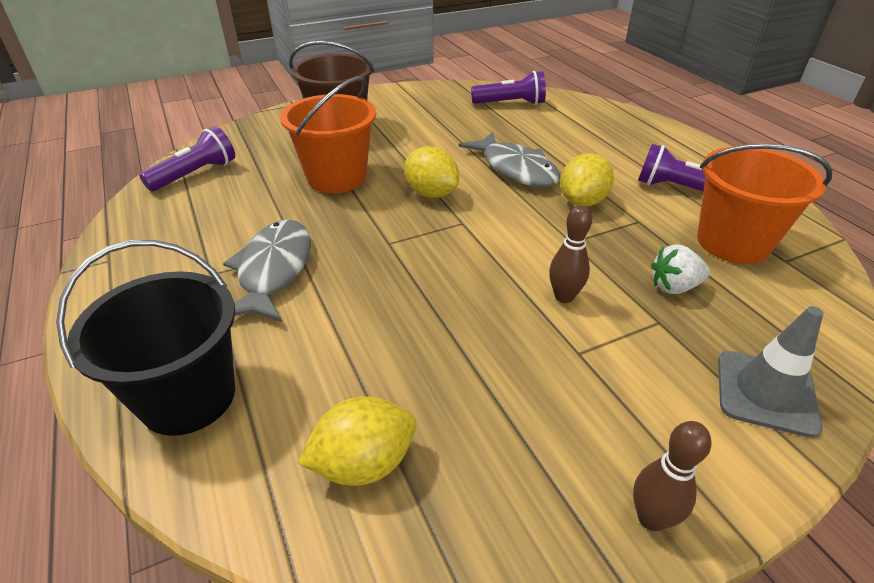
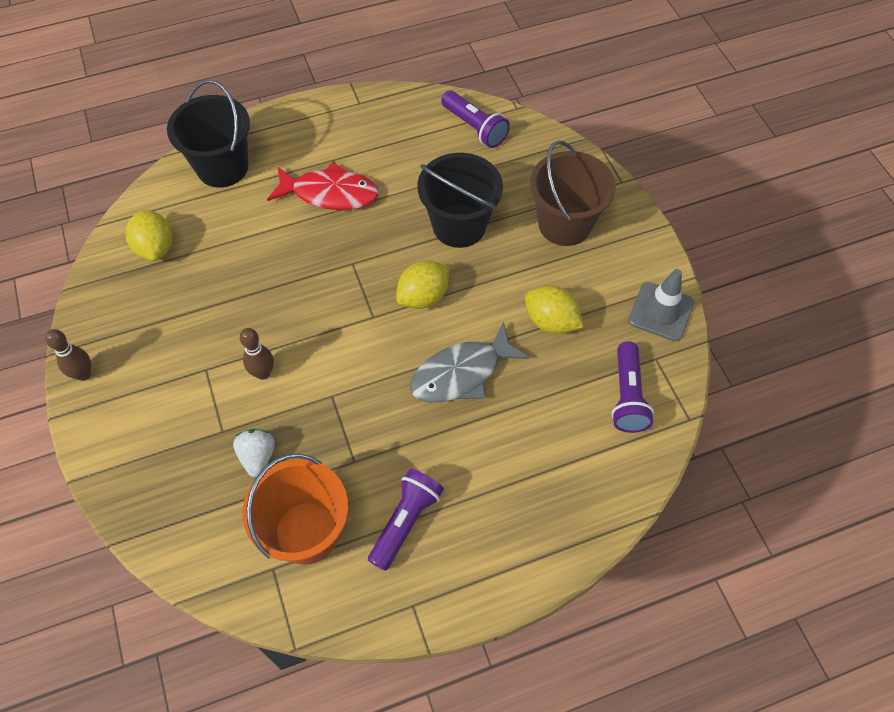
camera: 95 degrees right, 20 degrees up
grey fish [223,220,311,322] -> red fish [267,162,379,210]
orange bucket [280,76,376,193] -> black bucket [417,153,503,248]
yellow lemon [560,153,614,206] -> yellow lemon moved to [525,285,583,334]
grey traffic cone [718,306,823,438] -> grey traffic cone moved to [628,269,694,341]

